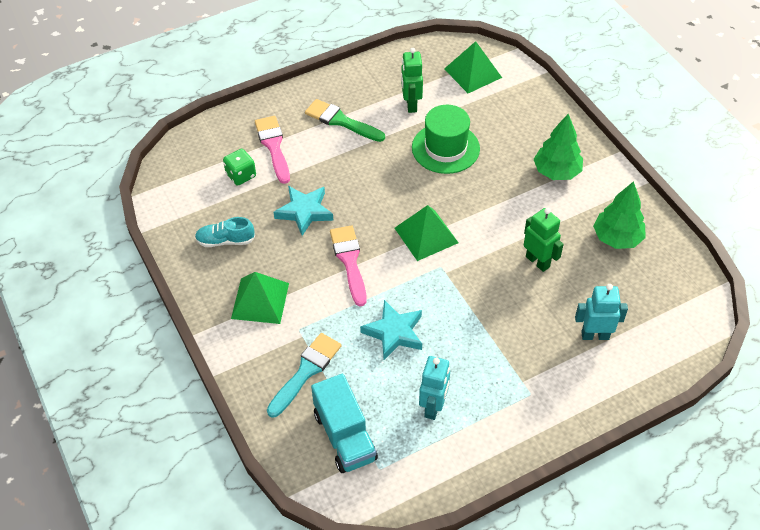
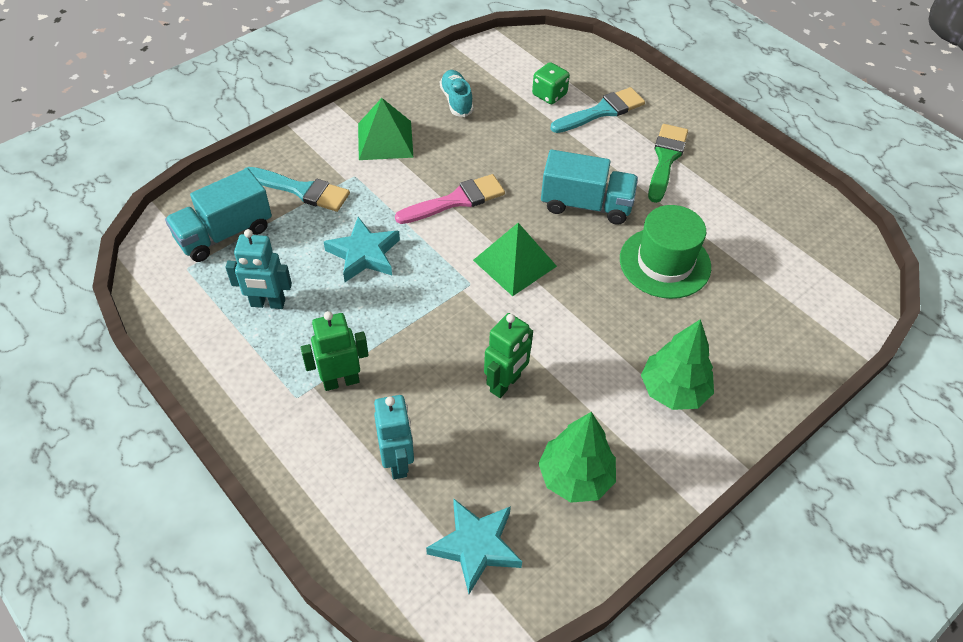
camera: 75 degrees right, 0 degrees up
pink brush [255,116,290,184] -> turquoise brush [550,87,645,133]
turquoise star [274,186,334,236] -> turquoise star moved to [426,498,522,594]
green robot [401,48,423,113] -> green robot moved to [301,311,369,391]
green pyramid [444,41,502,93] -> none
none -> turquoise truck [541,150,638,225]

